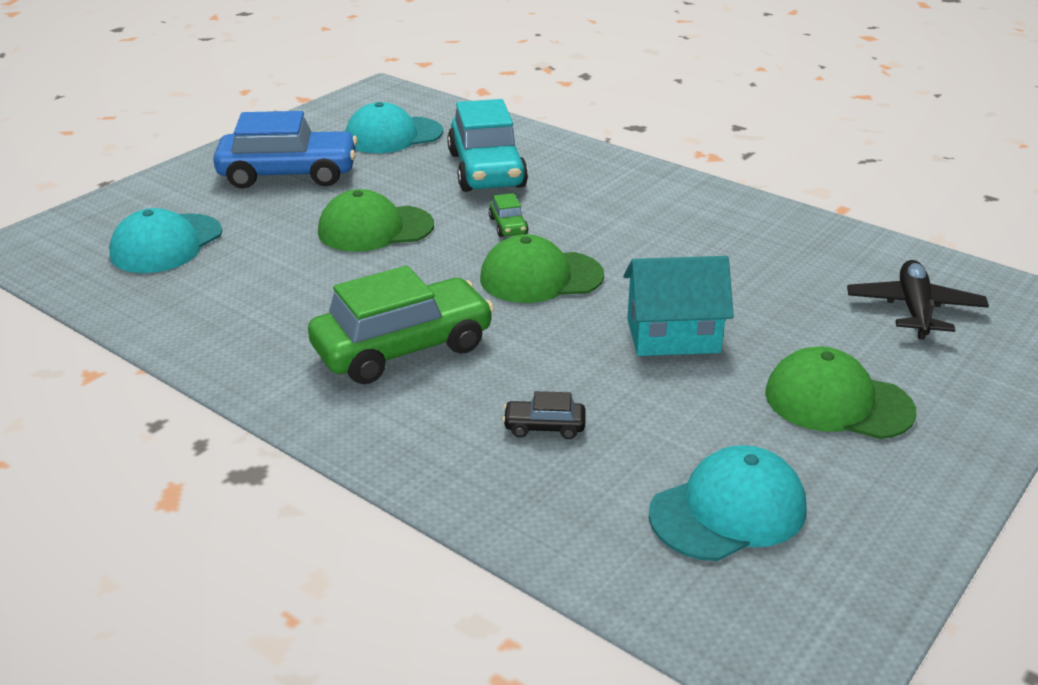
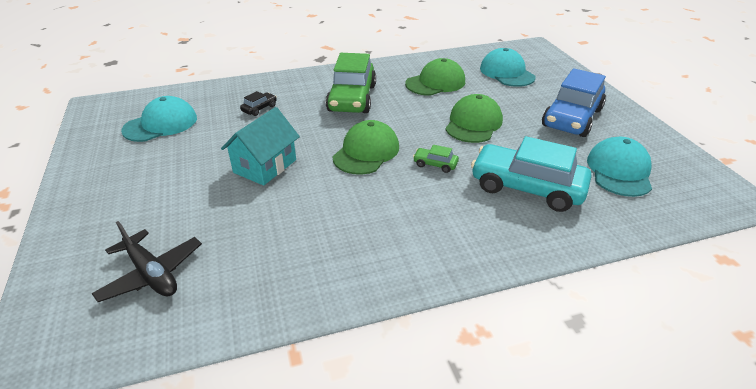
camera: 125 degrees right, 5 degrees up
turquoise cap [649,445,807,561] -> turquoise cap turned 135 degrees counterclockwise [121,96,197,142]
green cap [765,347,916,439] -> green cap moved to [405,58,465,96]

